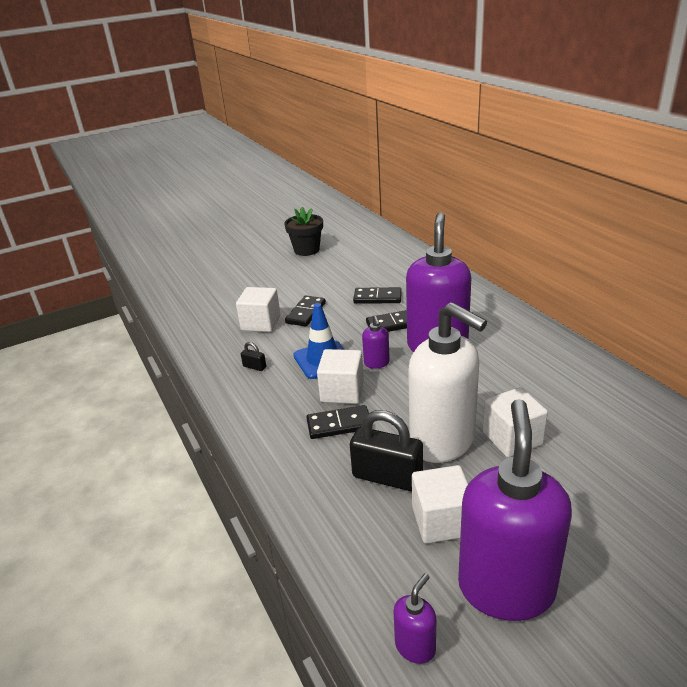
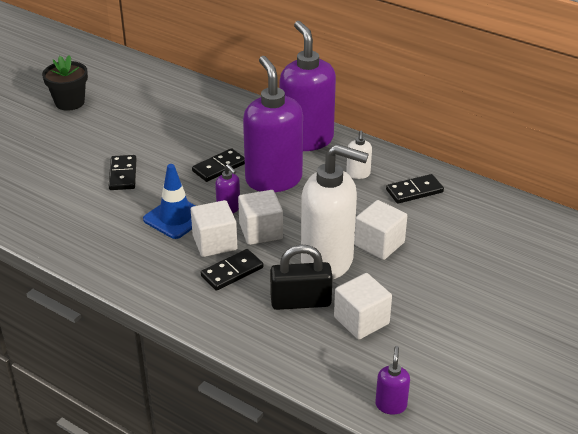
camera: 30 degrees left, 5 degrees up
white cube [236,287,281,332] -> white cube moved to [238,190,283,245]
black padlock [241,342,266,371] -> none
black domino [353,287,402,304] -> black domino moved to [386,174,444,204]
purple soap dispenser [458,399,572,621] -> purple soap dispenser moved to [280,21,336,151]
none -> white soap dispenser [346,131,372,179]

